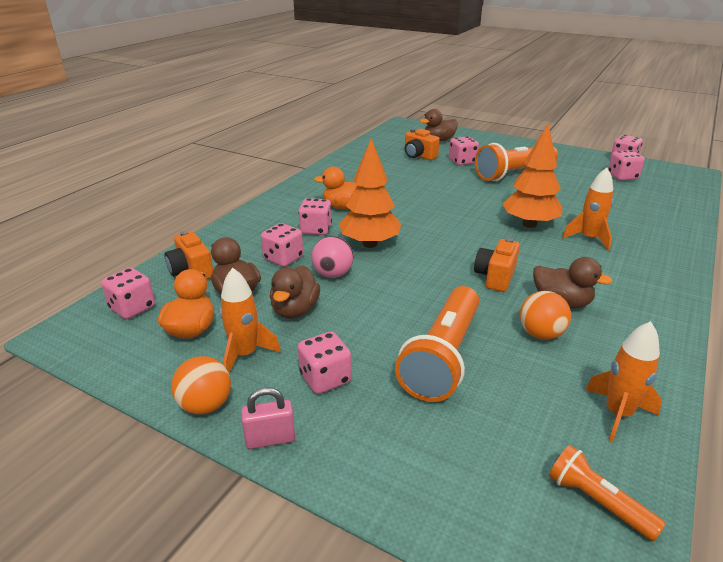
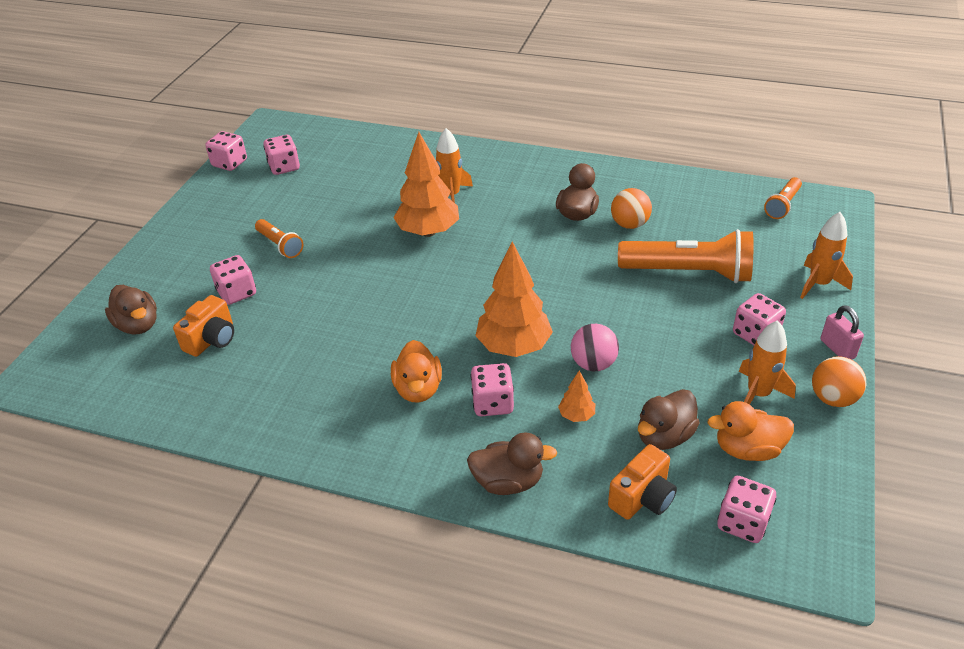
camera: 100 degrees left, 10 degrees up
pink dice [261,223,303,267] -> orange tree [558,371,595,422]
brown duck [270,265,320,318] -> brown duck moved to [467,432,557,495]
orange camera [474,238,520,292] -> none
orange flashlight [475,143,558,181] -> orange flashlight [255,219,303,258], size x0.52
orange rocket [586,321,662,442] -> orange rocket moved to [800,212,853,299]

